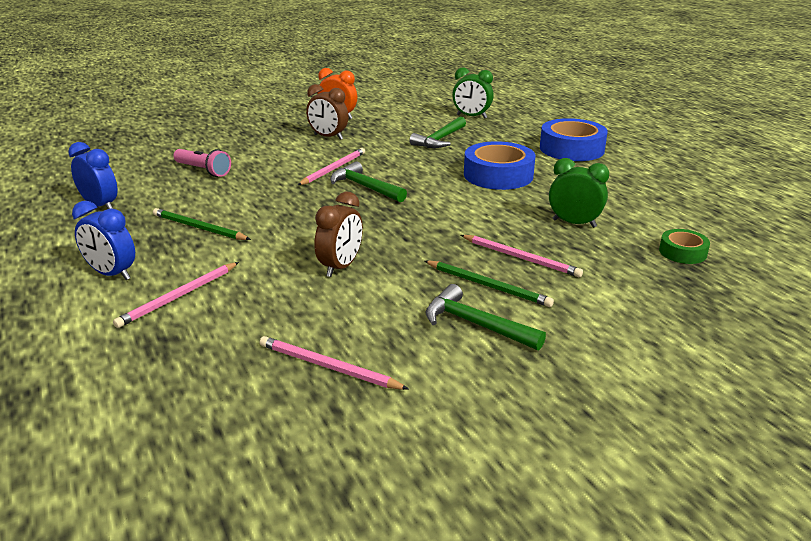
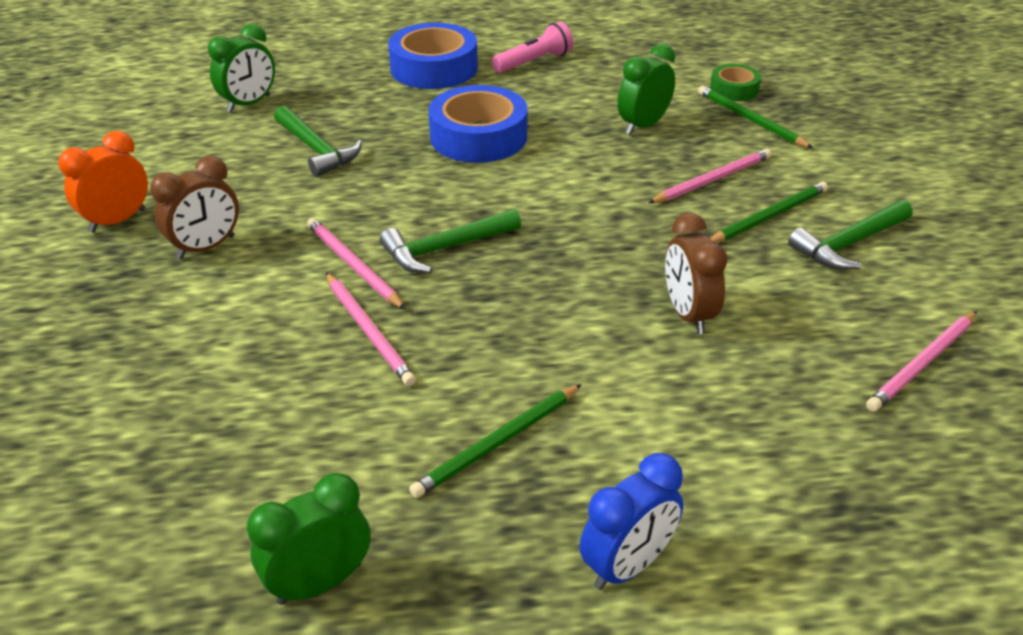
camera: 70 degrees left, 10 degrees up
blue clock [68,142,118,209] -> green clock [247,473,371,605]
pink pencil [113,262,239,328] -> pink pencil moved to [326,273,416,386]
pink flashlight [173,149,231,177] -> pink flashlight moved to [492,21,573,73]
brown clock [314,192,363,277] -> brown clock turned 150 degrees counterclockwise [665,213,728,334]
none -> green pencil [698,86,813,148]

